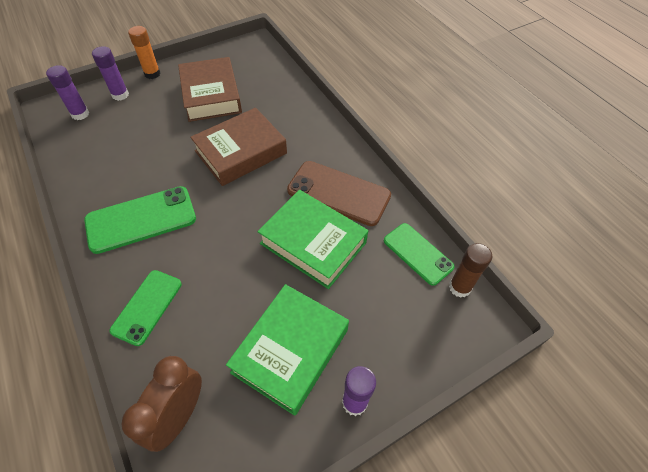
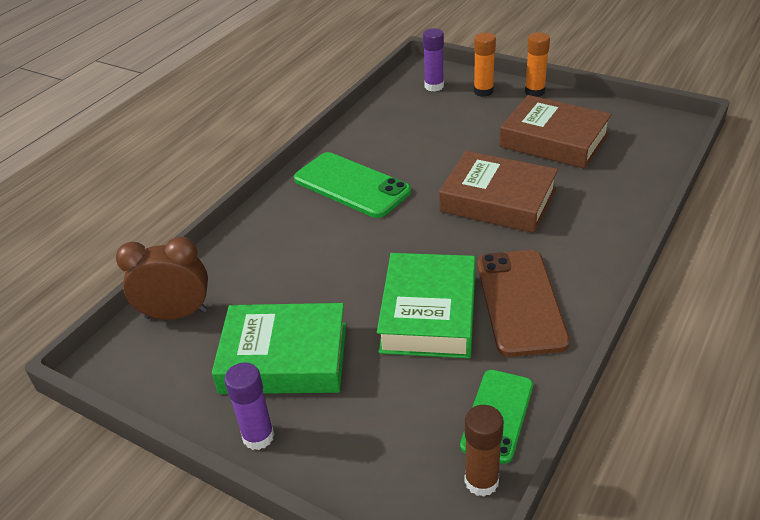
camera: 65 degrees right, 15 degrees down
purple glue stick [92,46,129,101] -> orange glue stick [474,33,496,97]
green phone [109,270,182,346] -> none
brown book [178,57,242,122] -> brown book turned 75 degrees clockwise [500,95,612,169]

